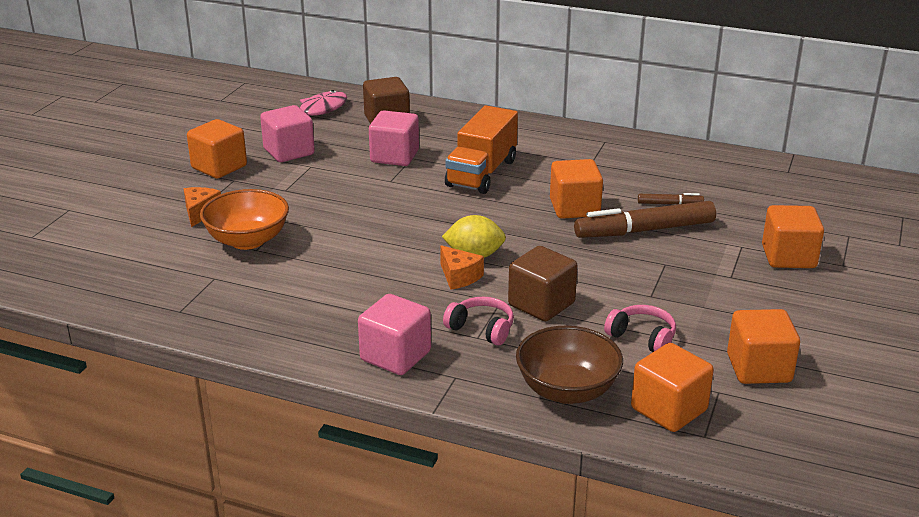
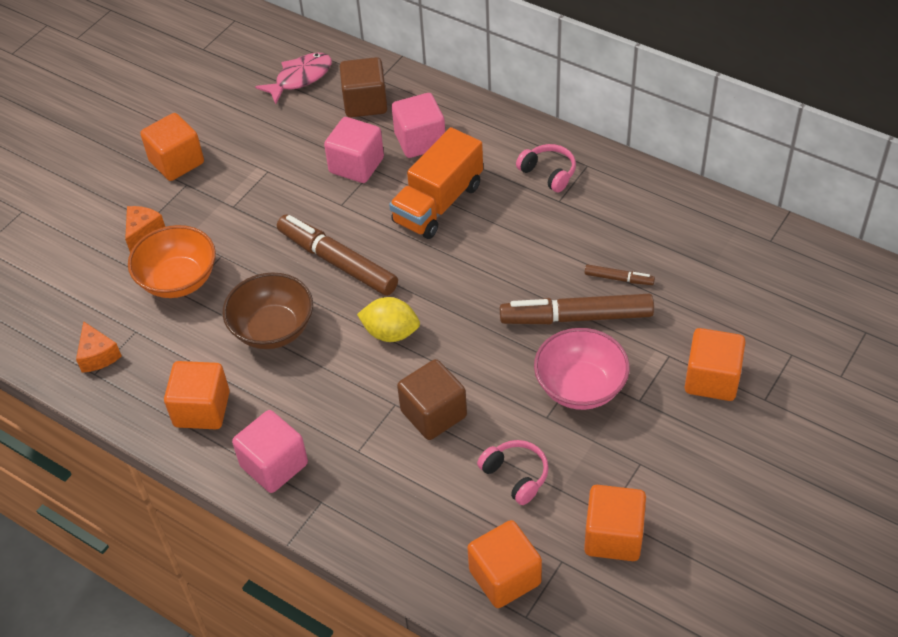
camera: 15 degrees right, 20 degrees up
pink cube [260,105,315,162] -> pink cube moved to [392,93,445,158]
orange cheese [440,245,484,290] -> orange cheese moved to [76,321,122,373]
pink headphones [443,297,514,345] -> pink headphones moved to [516,144,576,192]
brown bowl [516,326,623,404] -> brown bowl moved to [223,273,313,349]
orange cube [550,159,603,219] -> orange cube moved to [164,361,230,429]
none -> brown marker [277,215,398,296]
none -> pink bowl [534,328,630,410]

